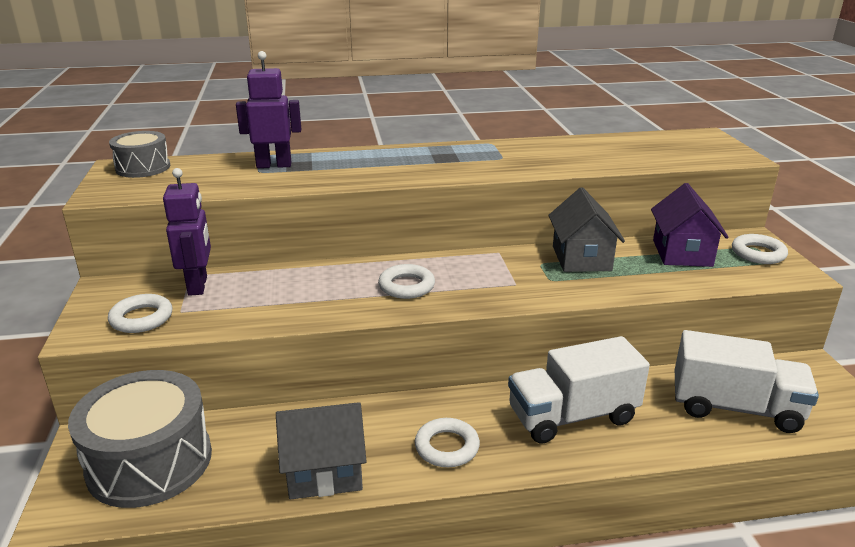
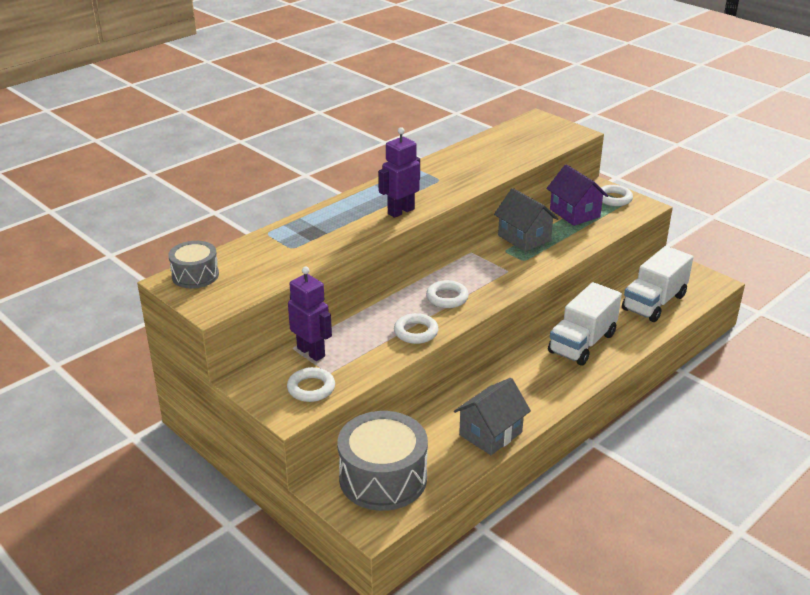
camera: 35 degrees left, 5 degrees up
purple robot [236,51,301,168] -> purple robot moved to [379,127,420,218]
white ring [415,418,480,467] -> white ring moved to [394,313,438,344]
white truck [675,330,819,433] -> white truck turned 150 degrees clockwise [622,246,693,322]

